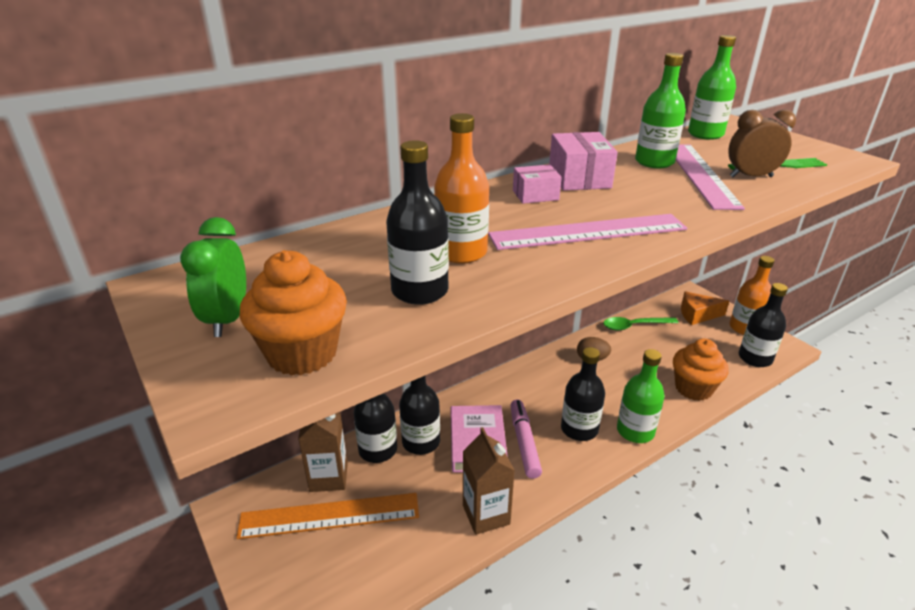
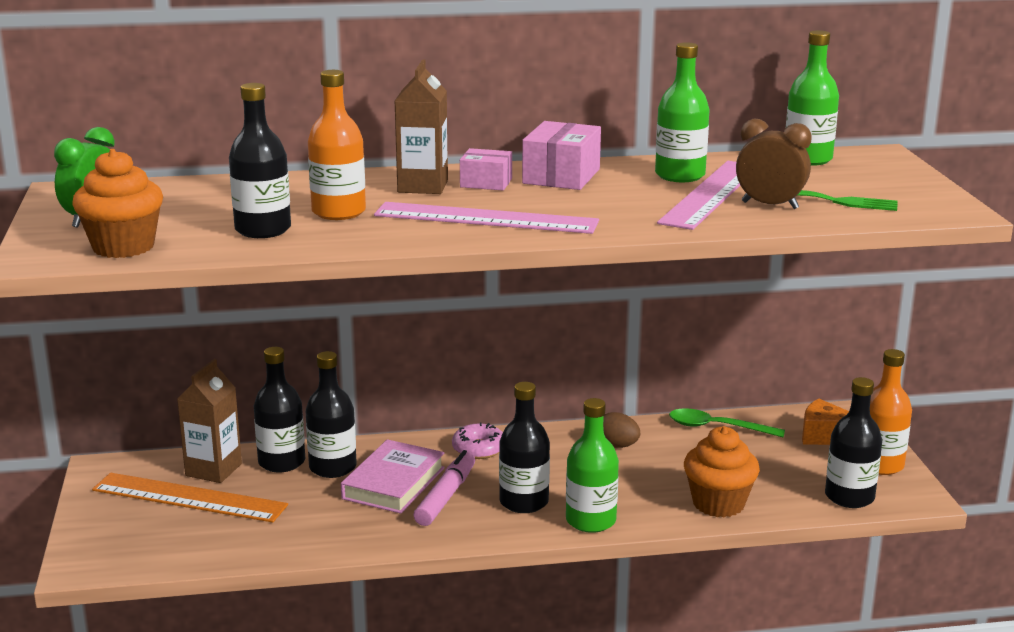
camera: 25 degrees right, 10 degrees down
brown carton [463,427,515,535] -> brown carton moved to [395,59,448,194]
none -> pink donut [452,423,503,459]

